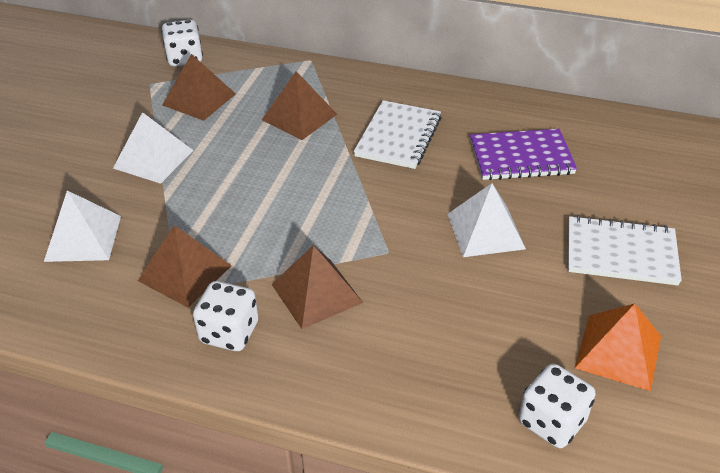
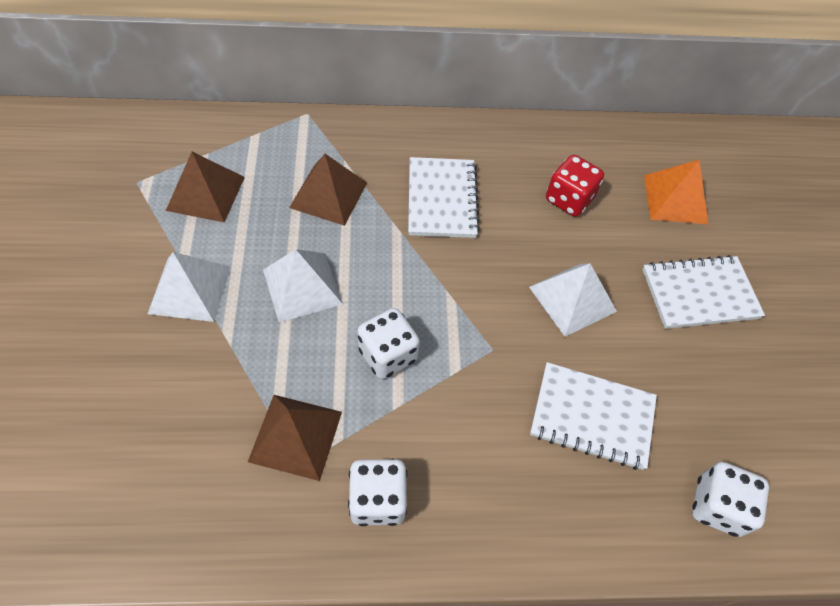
camera: 25 degrees left, 15 degrees up
white pyramid [44,190,121,262] -> white pyramid moved to [263,249,343,322]
white dice [161,20,203,66] -> white dice moved to [357,308,420,379]
brown pyramid [272,245,363,329] -> none
purple notebook [470,129,577,180] -> red dice [546,155,604,217]
orange pyramid [575,303,661,391] -> orange pyramid moved to [644,160,708,224]
none -> white notebook [530,362,657,470]

